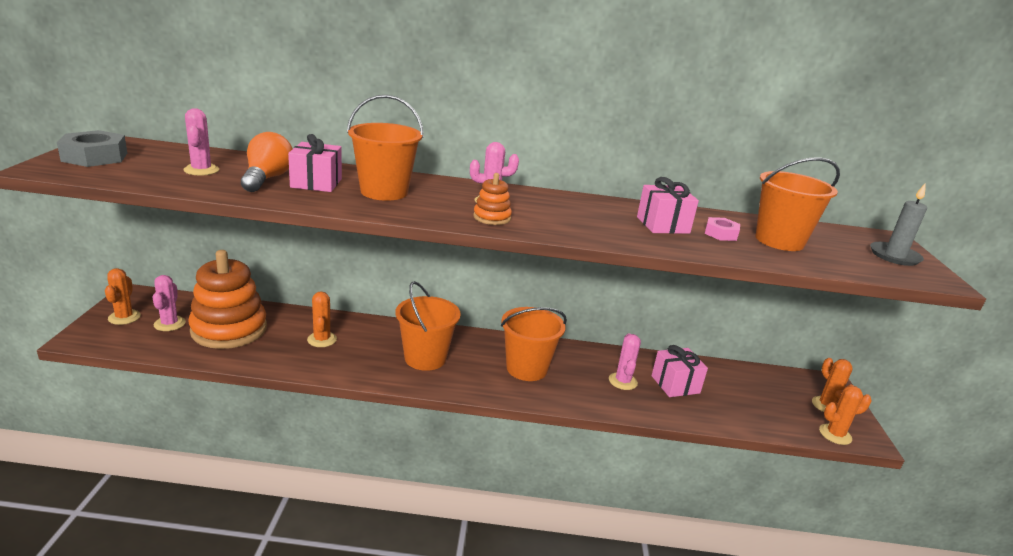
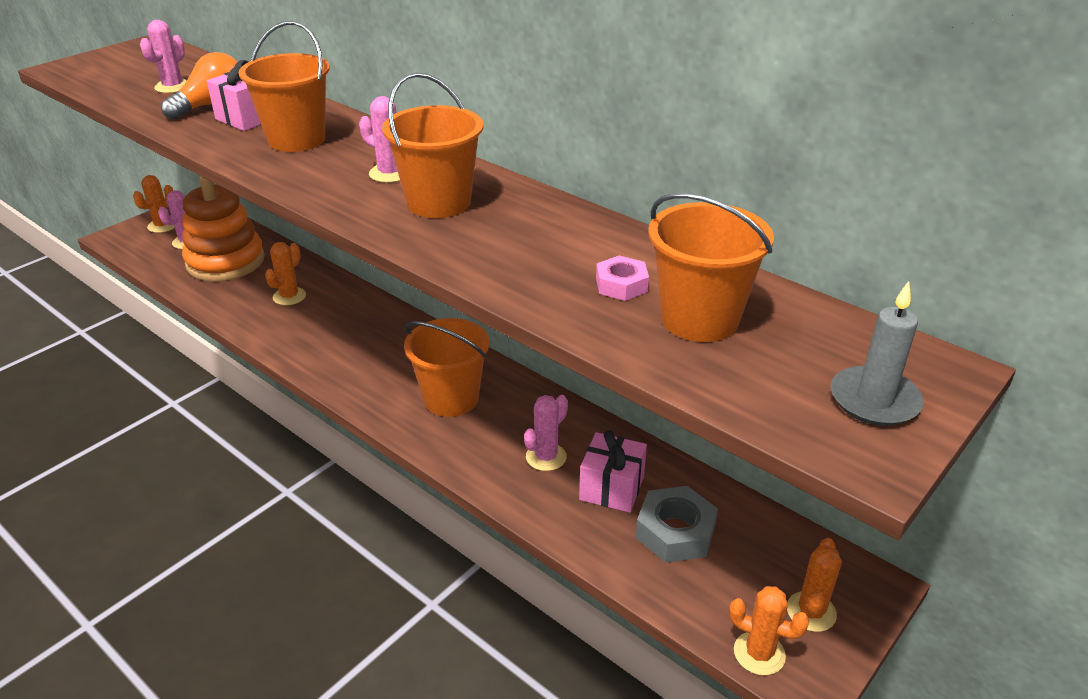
camera: 40 degrees right, 10 degrees up
grey nut [57,130,127,167] -> grey nut moved to [635,486,718,563]
orange bucket [396,281,461,371] -> orange bucket moved to [382,73,483,218]
orange stacking toy [473,173,512,225] -> none
pink gift [637,177,699,234] -> none

